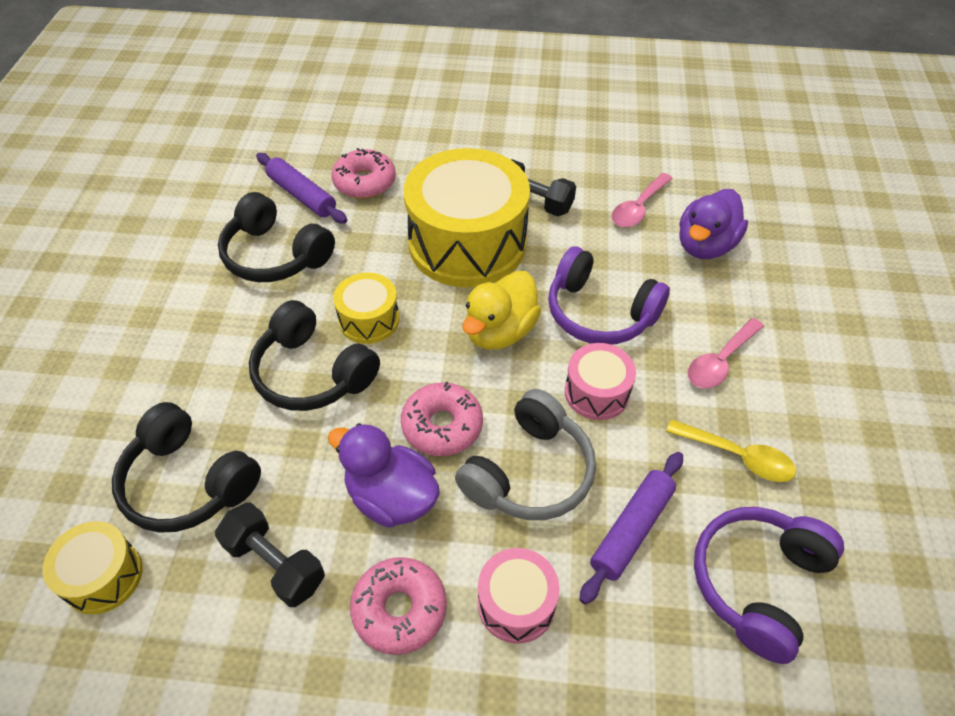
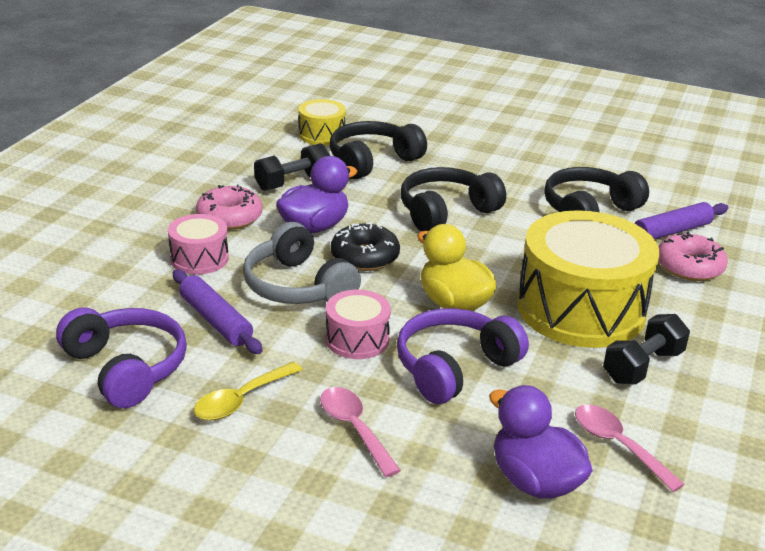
camera: 105 degrees right, 20 degrees down
yellow drum [333,272,399,344] -> none
pink donut [401,381,483,456] -> black donut [331,222,400,271]

